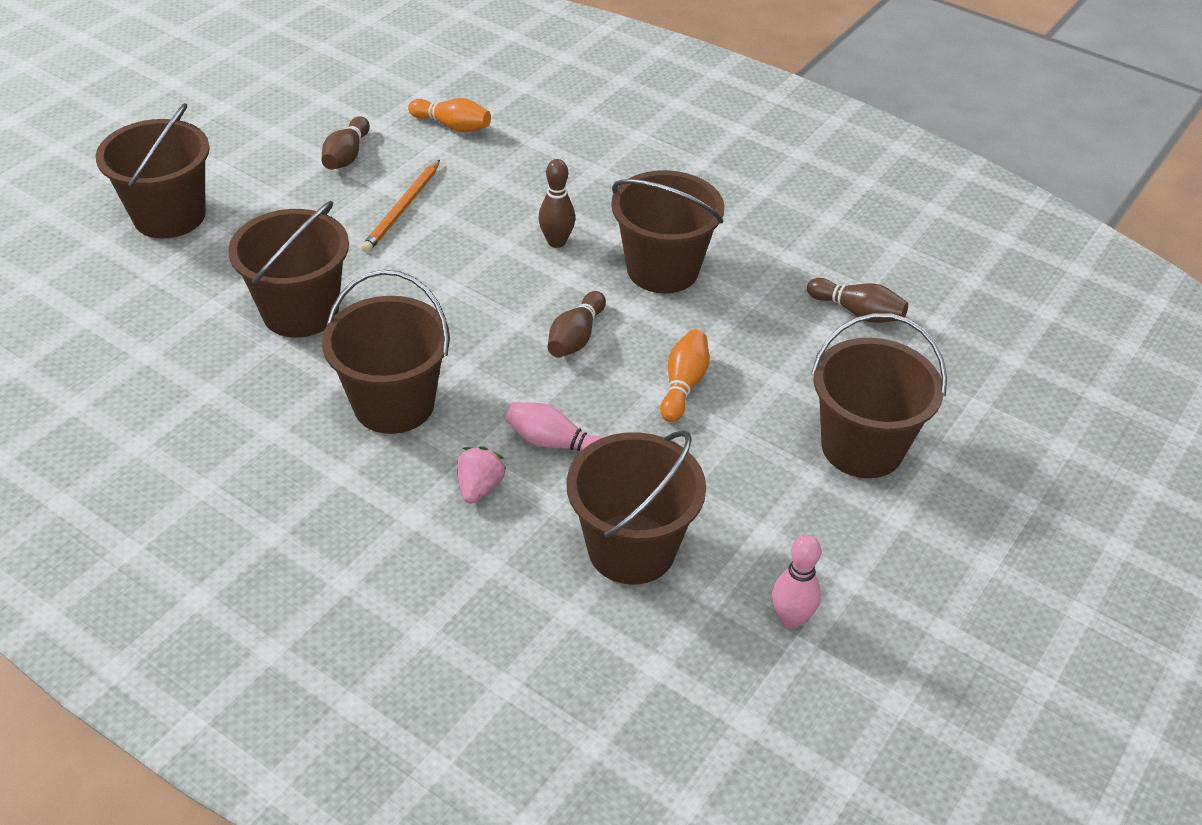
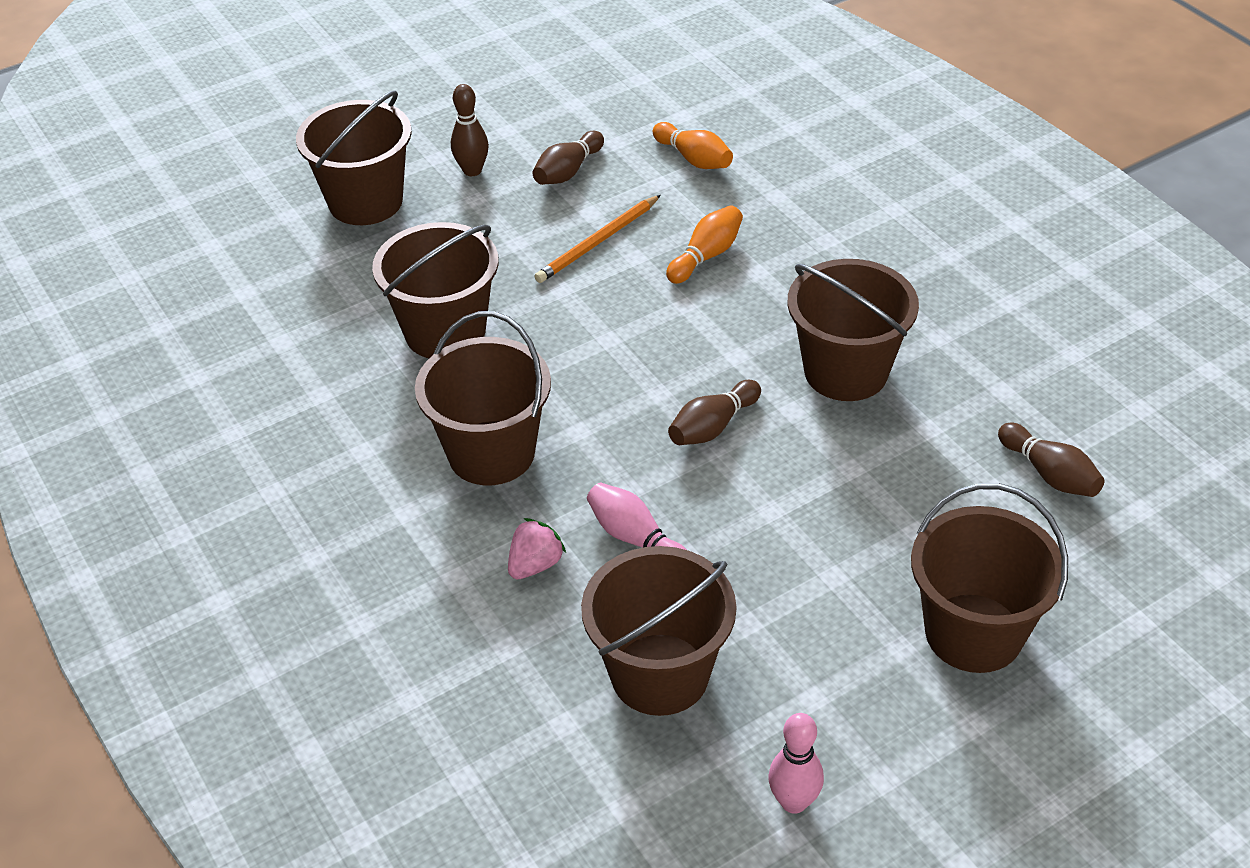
camera: 25 degrees right, 0 degrees up
brown bowling pin [538,159,575,248] -> brown bowling pin moved to [451,84,489,176]
orange bowling pin [660,329,709,422] -> orange bowling pin moved to [666,205,743,284]

